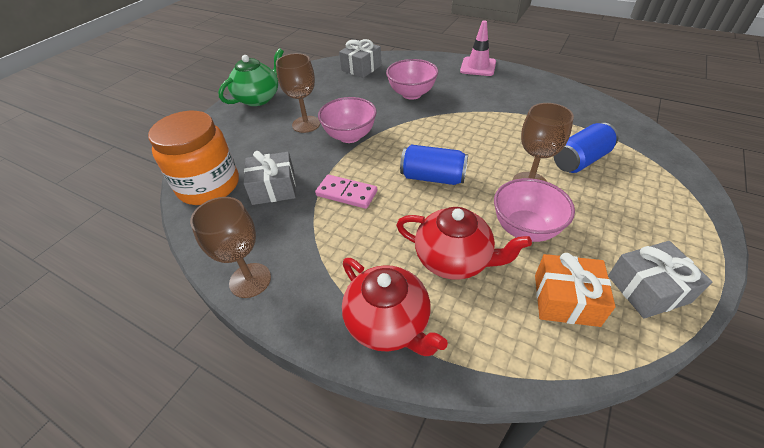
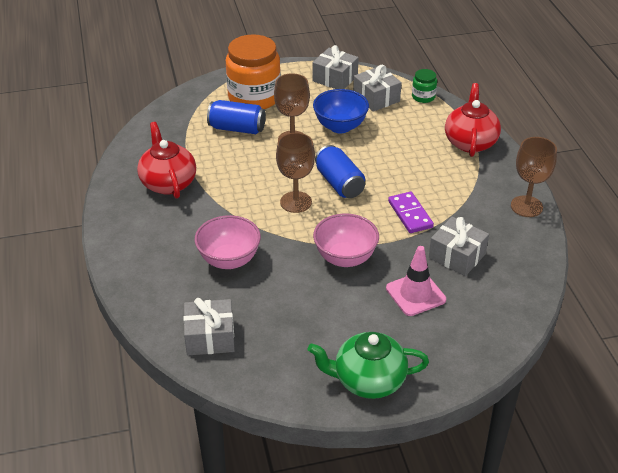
camera: 135 degrees left, 5 degrees down
orange jar [148,111,239,205] -> orange jar moved to [226,34,281,109]
brown goblet [276,53,320,133] -> brown goblet moved to [276,133,315,213]
pink domino [315,175,377,209] -> purple domino [388,192,434,233]
red teapot [396,207,532,280] -> red teapot moved to [137,122,196,199]
pink traffic cone [460,20,496,76] -> pink traffic cone moved to [386,246,446,316]
pink bowl [494,178,575,242] -> blue bowl [313,89,369,133]
orange gift [535,253,616,327] -> grey gift [353,65,402,112]
none -> green jar [412,69,437,103]

